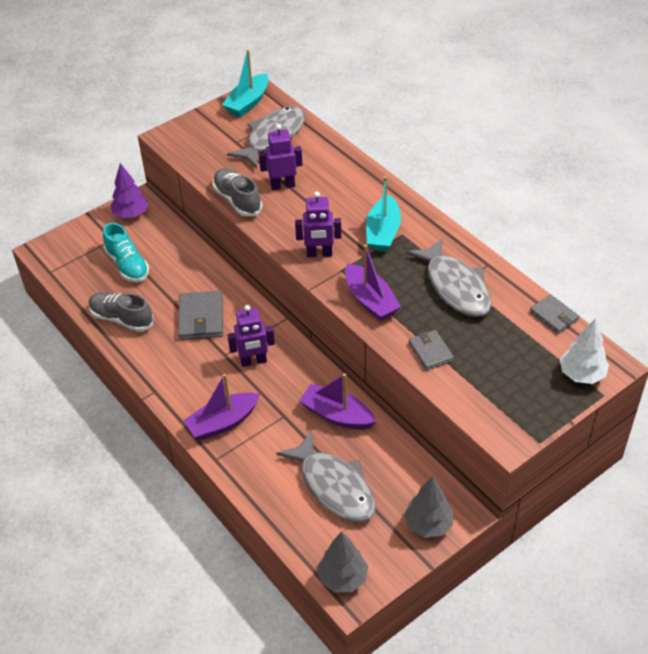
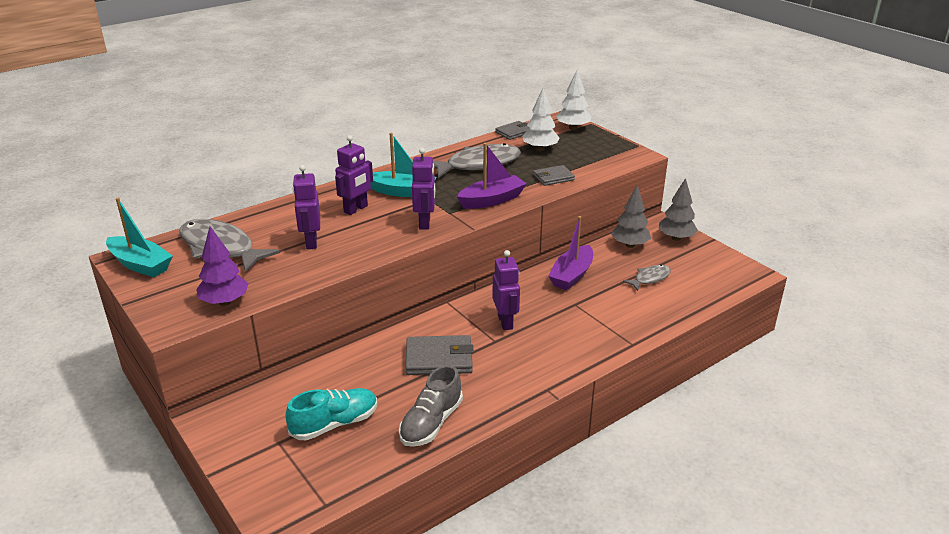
camera: 90 degrees left, 15 degrees down
purple tree [111,163,148,218] -> purple tree moved to [196,227,249,306]
purple boat [183,374,260,440] -> none
grey shoe [213,168,262,217] -> none
grey fish [276,430,376,522] -> grey fish [623,265,671,291], size x0.52
grey tree [317,531,368,592] -> grey tree moved to [611,185,651,248]
none -> purple robot [335,135,373,215]
none -> white tree [522,88,559,151]

